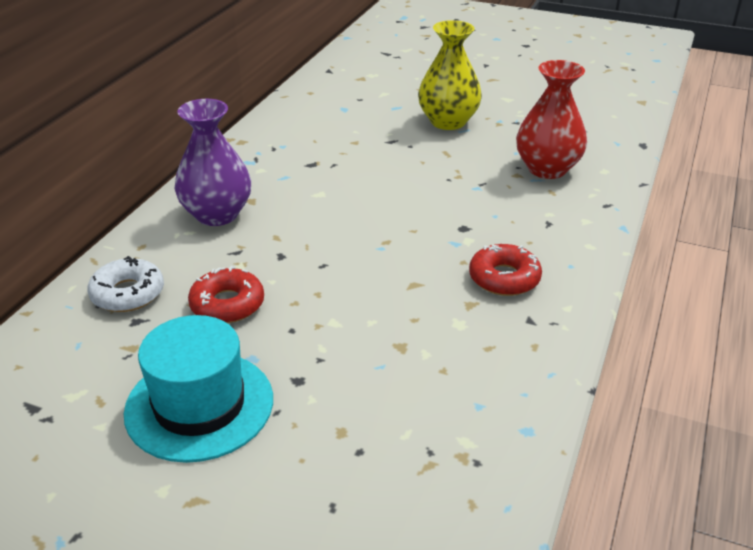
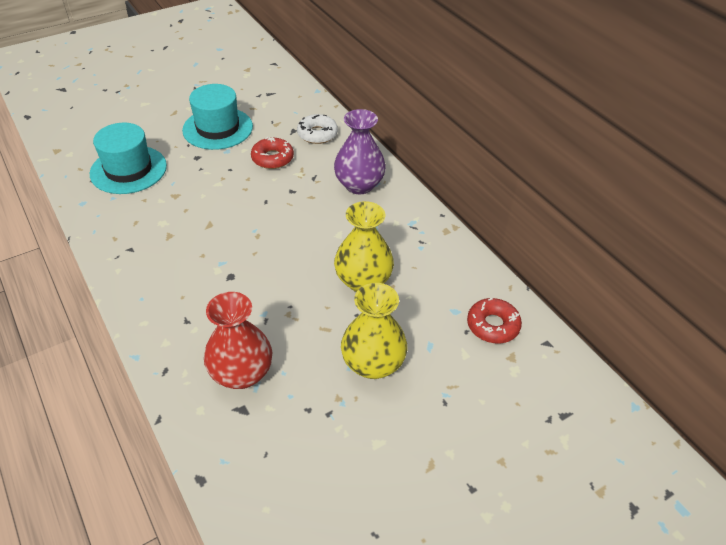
camera: 125 degrees right, 10 degrees up
red donut [469,244,542,296] -> red donut moved to [467,298,522,343]
none -> turquoise hat [90,123,167,194]
none -> yellow vase [334,201,394,292]

